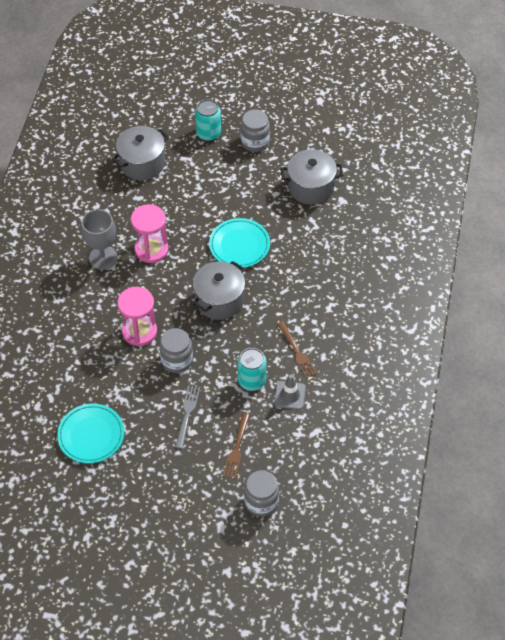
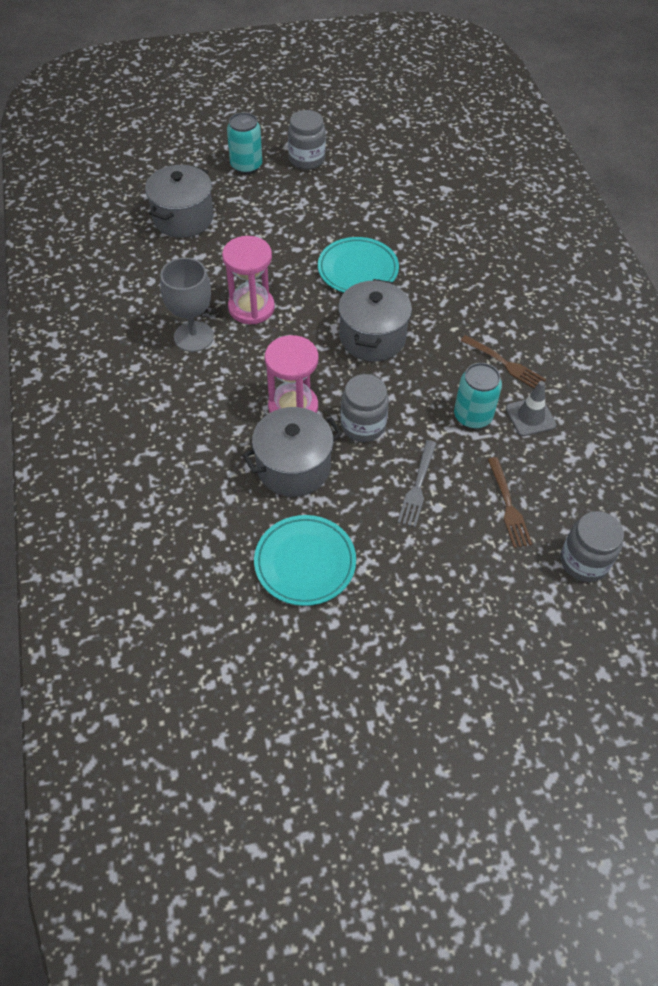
camera: 25 degrees left, 0 degrees up
grey fork [175,385,200,449] -> grey fork turned 150 degrees counterclockwise [397,440,437,528]
grey pot [281,149,343,205] -> grey pot moved to [242,407,343,497]

